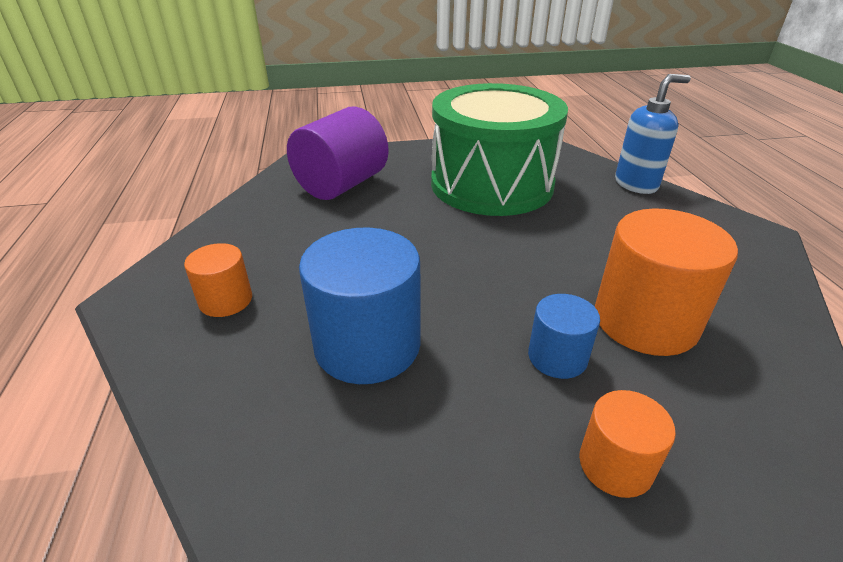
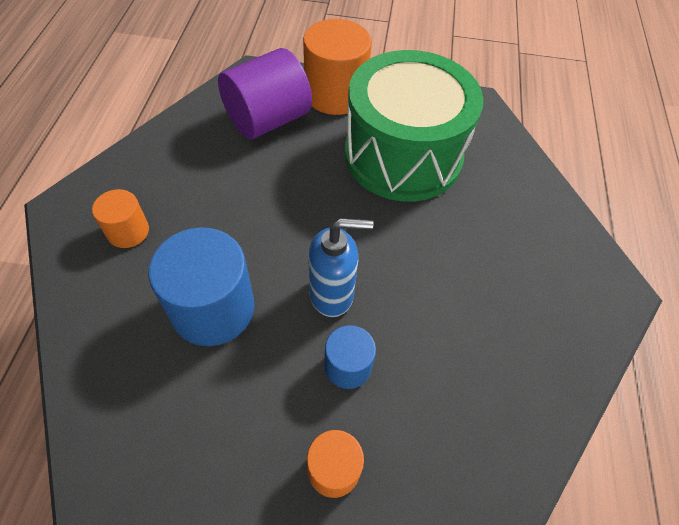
camera: 15 degrees right, 20 degrees up
orange cylinder [595,208,738,356] -> orange cylinder moved to [303,19,372,115]
blue soap dispenser [615,74,691,194] -> blue soap dispenser moved to [308,218,373,317]

